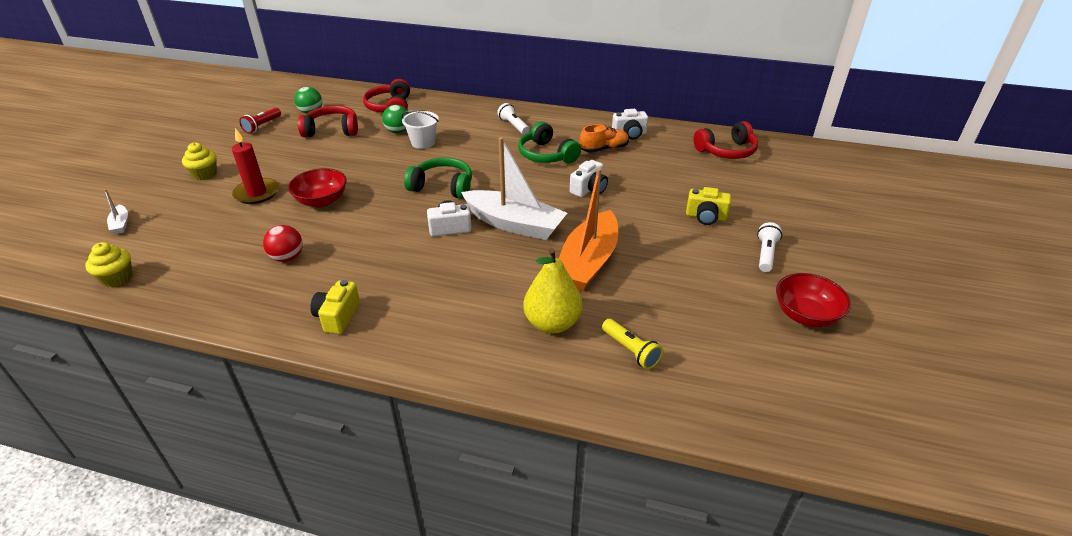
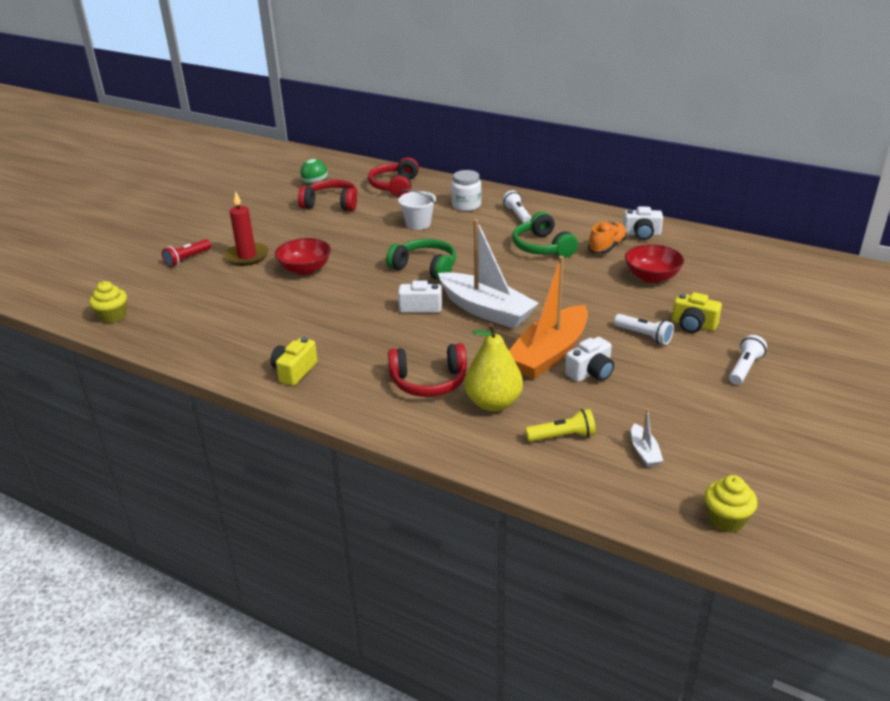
camera: 15 degrees right, 5 degrees down
white boat [104,189,128,234] -> white boat moved to [631,409,663,467]
yellow cupcake [182,142,217,180] -> yellow cupcake moved to [704,475,757,532]
red flashlight [239,108,281,133] -> red flashlight moved to [162,239,211,267]
red ball [263,225,303,262] -> none
green ball [382,105,409,133] -> none
white camera [570,160,608,197] -> white camera moved to [565,337,614,382]
orange shoe [580,124,629,153] -> orange shoe turned 45 degrees counterclockwise [588,222,627,254]
yellow flashlight [602,319,663,369] -> yellow flashlight turned 75 degrees counterclockwise [525,409,596,442]
red headphones [693,121,758,159] -> red headphones moved to [388,343,467,397]
red bowl [776,273,851,327] -> red bowl moved to [625,244,684,283]
none -> white jar [451,170,482,211]
none -> white flashlight [614,314,674,345]

